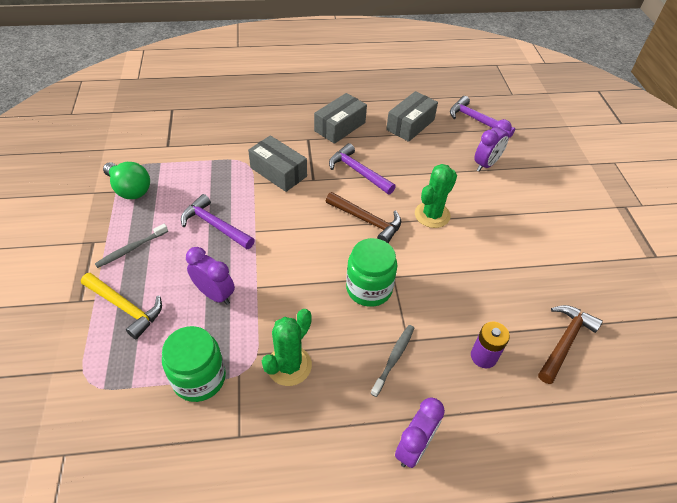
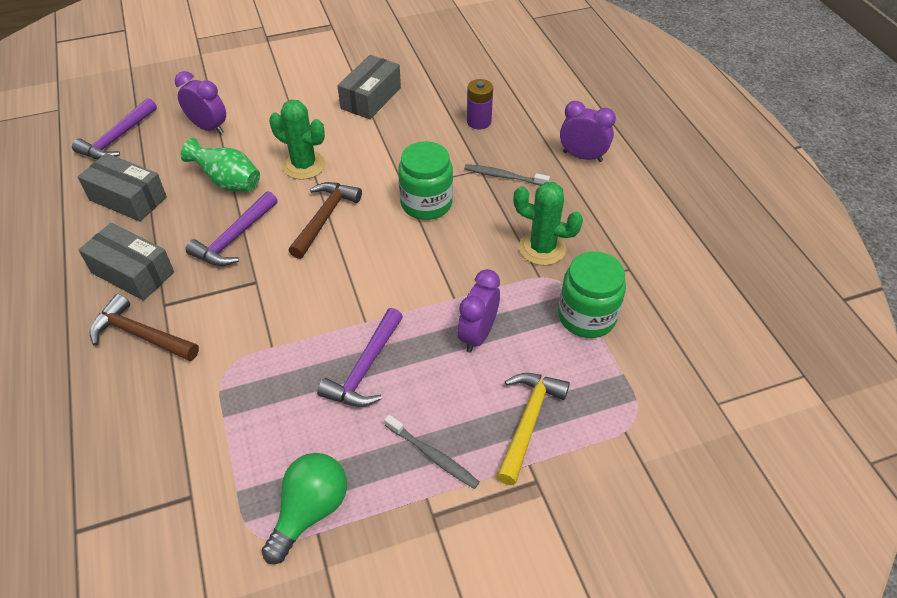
camera: 100 degrees left, 0 degrees up
grey box [248,135,307,192] -> grey box moved to [337,55,401,119]
brown hammer [538,305,603,384] -> brown hammer moved to [90,294,199,361]
none -> green vase [181,138,260,192]

